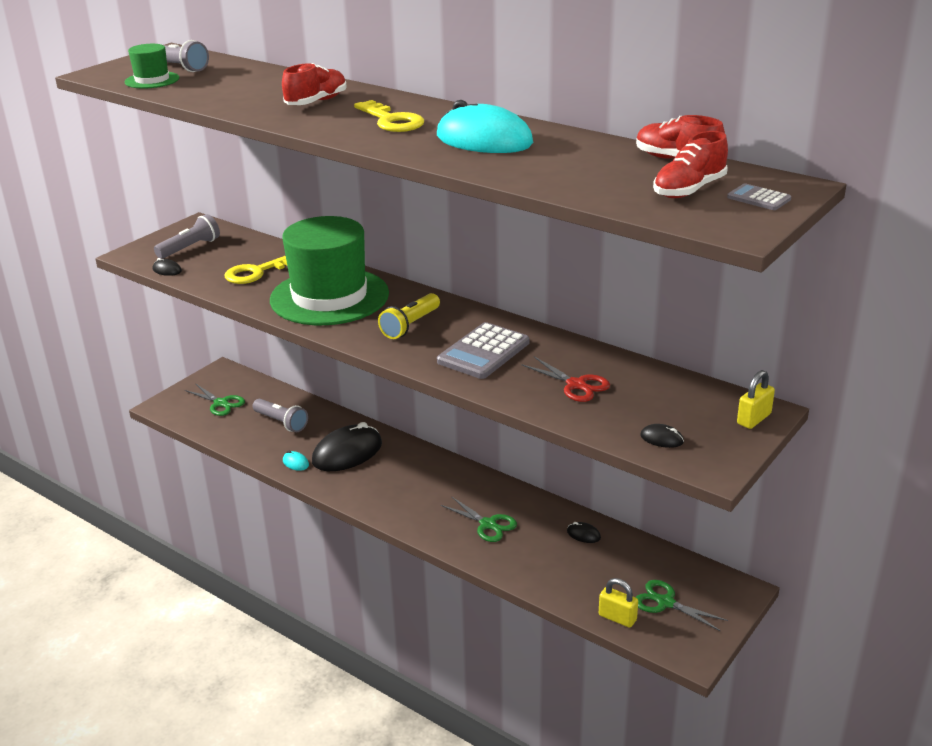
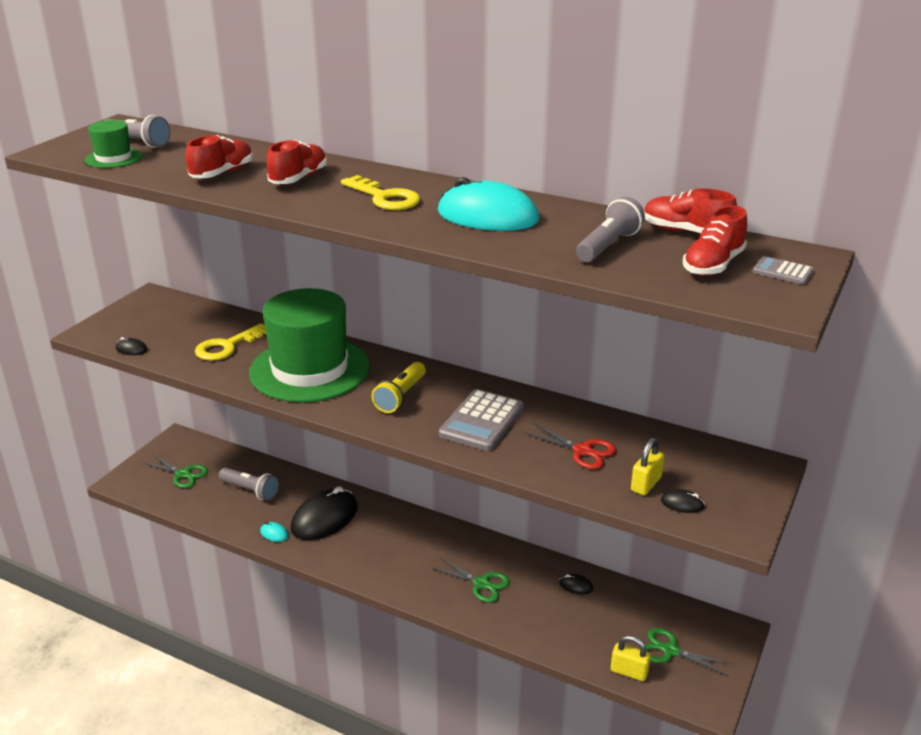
camera: 10 degrees left, 0 degrees up
grey flashlight [154,214,220,259] -> grey flashlight moved to [576,197,645,262]
yellow padlock [737,370,775,429] -> yellow padlock moved to [631,438,664,495]
none -> red shoe [186,135,253,178]

